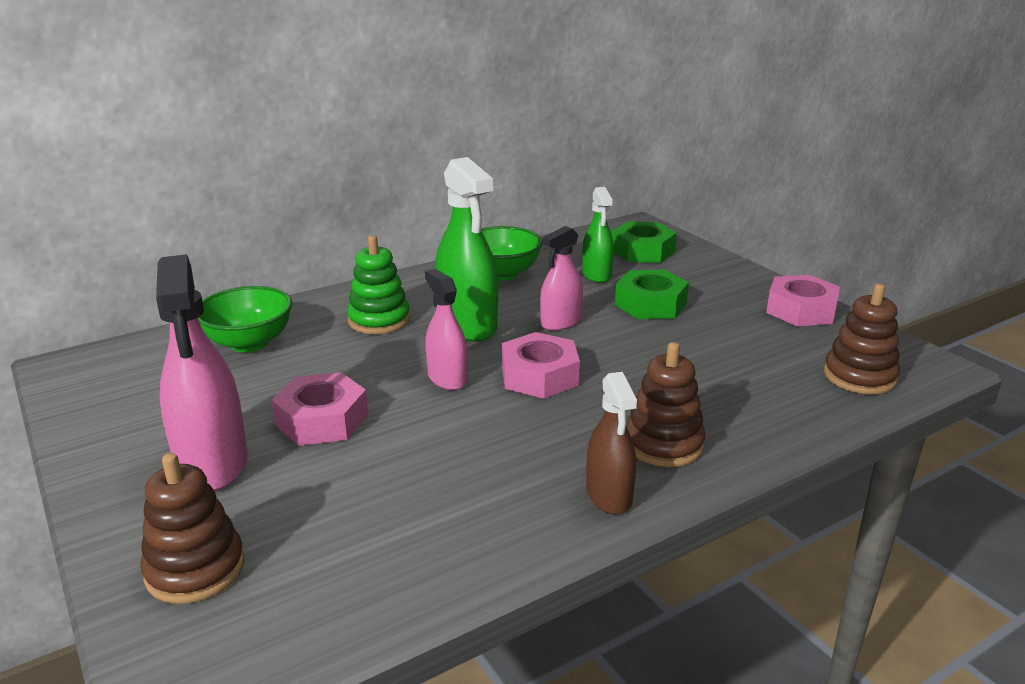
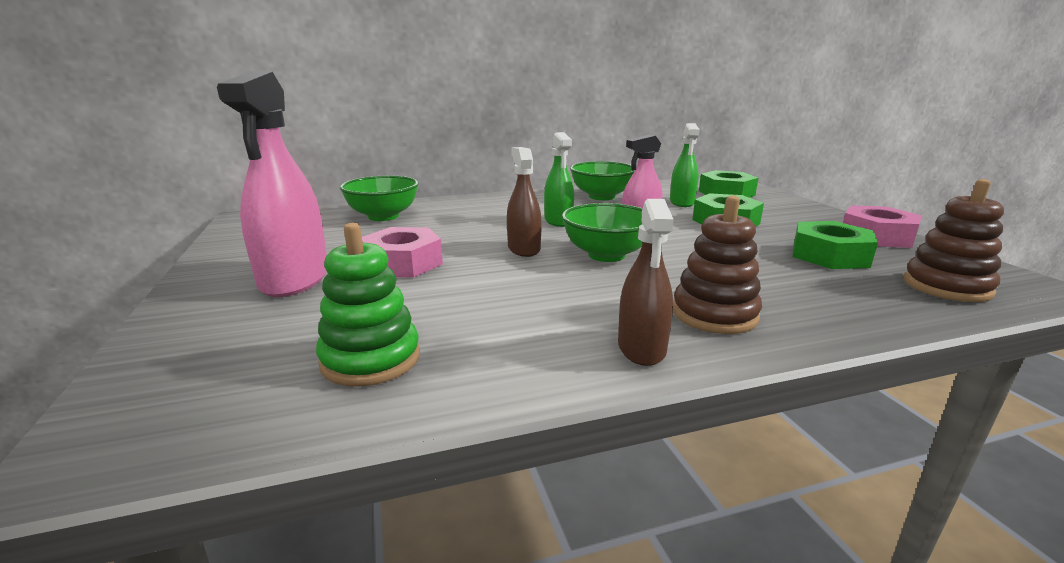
camera: 15 degrees right, 5 degrees down
brown stacking toy [140,453,245,604] -> none
green stacking toy [347,235,410,334] -> green stacking toy moved to [316,223,420,387]
pink spray bottle [425,269,468,390] -> brown spray bottle [507,147,542,257]
green spray bottle [435,157,498,342] -> green spray bottle [544,132,574,227], size x0.60
pink nut [502,332,580,399] -> green bowl [562,203,643,262]
none -> green nut [793,221,878,269]

